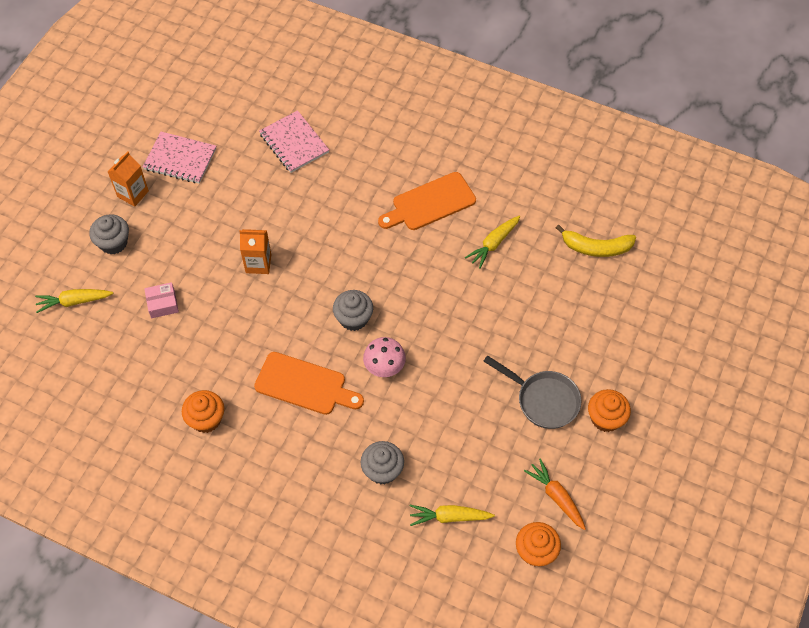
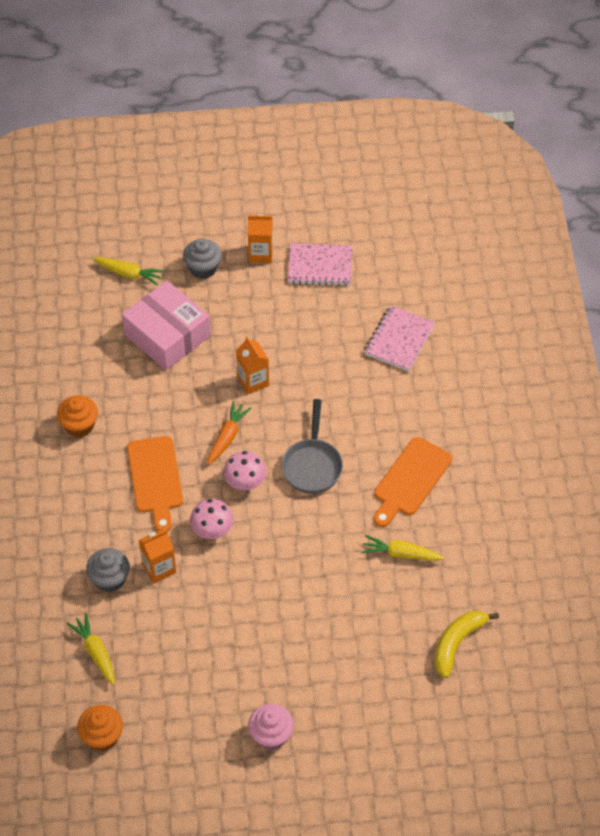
camera: 60 degrees right, 5 degrees down
yellow carrot [35,289,113,313] -> yellow carrot turned 150 degrees clockwise [93,257,165,286]
pink notebook [143,132,216,184] -> pink notebook turned 75 degrees counterclockwise [288,243,352,286]
pink box [144,282,179,318] -> pink box [122,281,211,370], size x2.27
grey cupcake [333,290,373,331] -> pink mushroom [223,451,266,490]
orange cutting board [378,172,476,230] -> orange cutting board turned 90 degrees counterclockwise [374,437,452,527]
grey pan [483,355,582,429] -> grey pan moved to [281,399,343,494]
orange carrot [524,458,586,530] -> orange carrot moved to [207,401,252,465]
yellow banana [556,224,636,257] -> yellow banana turned 60 degrees clockwise [435,611,499,678]
orange cupcake [588,389,631,432] -> pink cupcake [248,704,294,750]
none -> orange carton [139,529,176,584]

